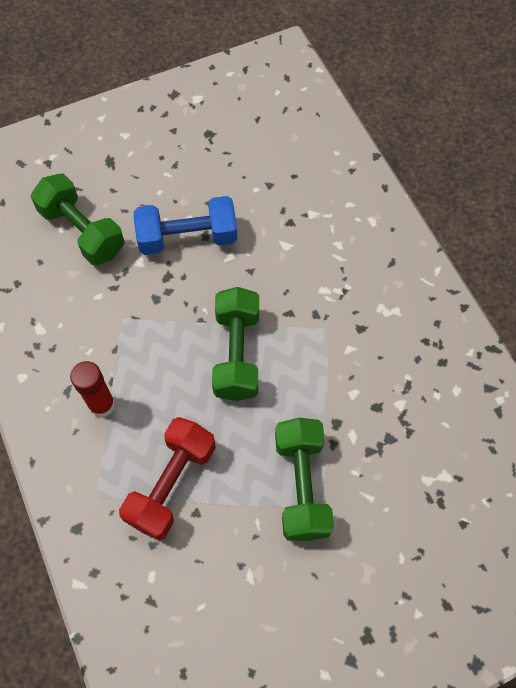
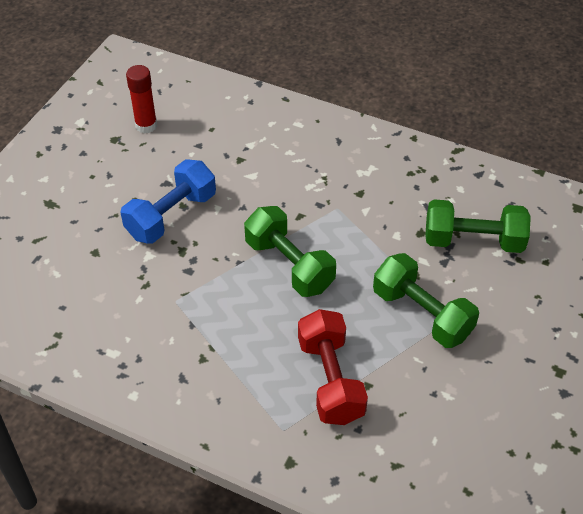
camera: 40 degrees left, 15 degrees down
green dumbbell [31,174,124,265] -> green dumbbell moved to [425,199,531,253]
red glue stick [70,361,115,418] -> red glue stick moved to [126,65,157,134]

